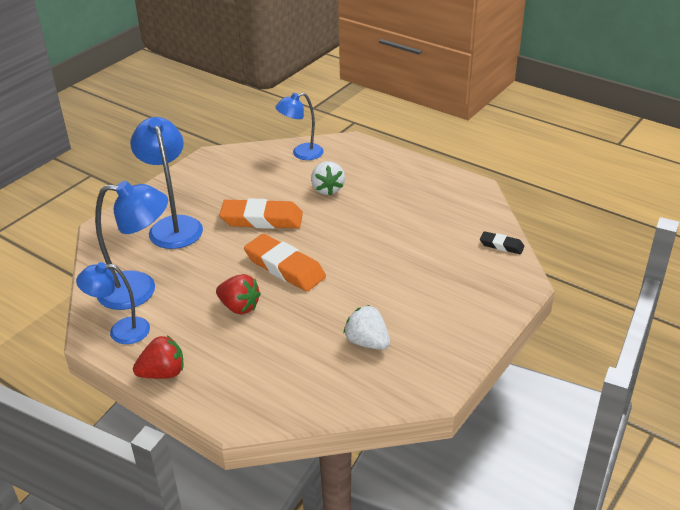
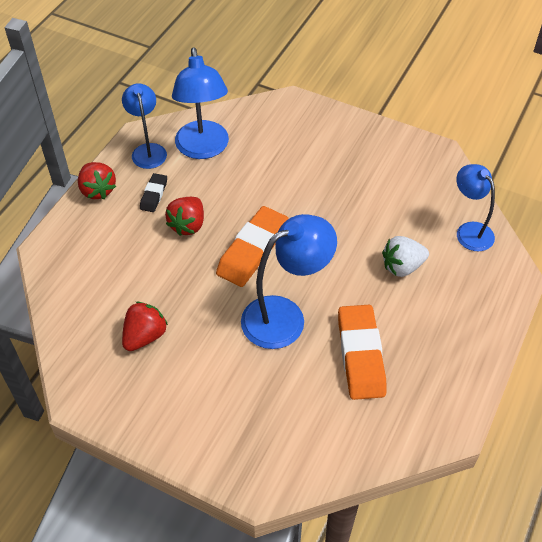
camera: 80 degrees right, 15 degrees up
blue lamp [130,117,203,249] -> blue lamp moved to [241,214,337,349]
orange eraser [219,198,303,229] -> orange eraser moved to [338,305,387,400]
white strawberry [344,305,390,350] -> red strawberry [122,302,168,351]
black eraser [480,231,524,254] -> black eraser moved to [140,173,167,212]

